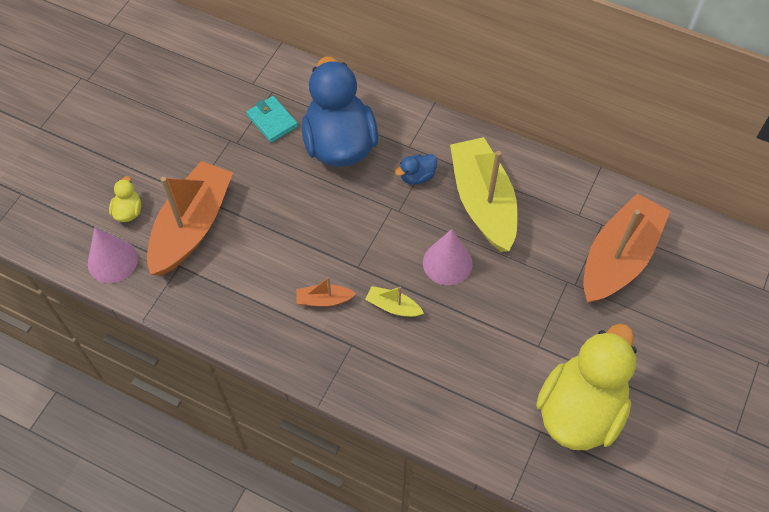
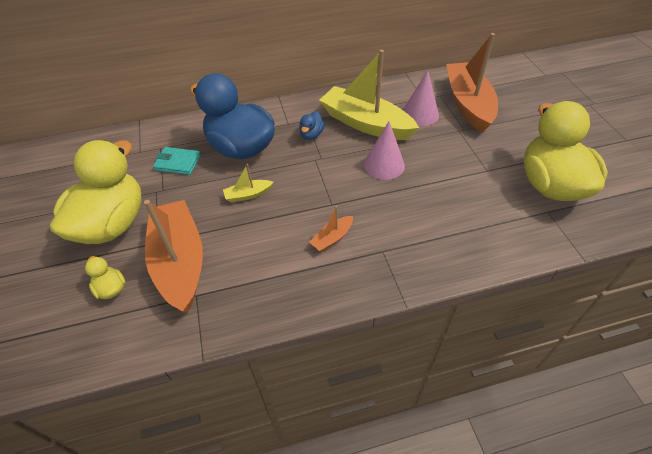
camera: 40 degrees left, 10 degrees down
pink cone [88,227,138,283] -> pink cone moved to [403,70,439,126]
yellow boat [365,286,424,317] -> yellow boat moved to [223,164,273,202]
none -> yellow duck [50,140,142,244]

